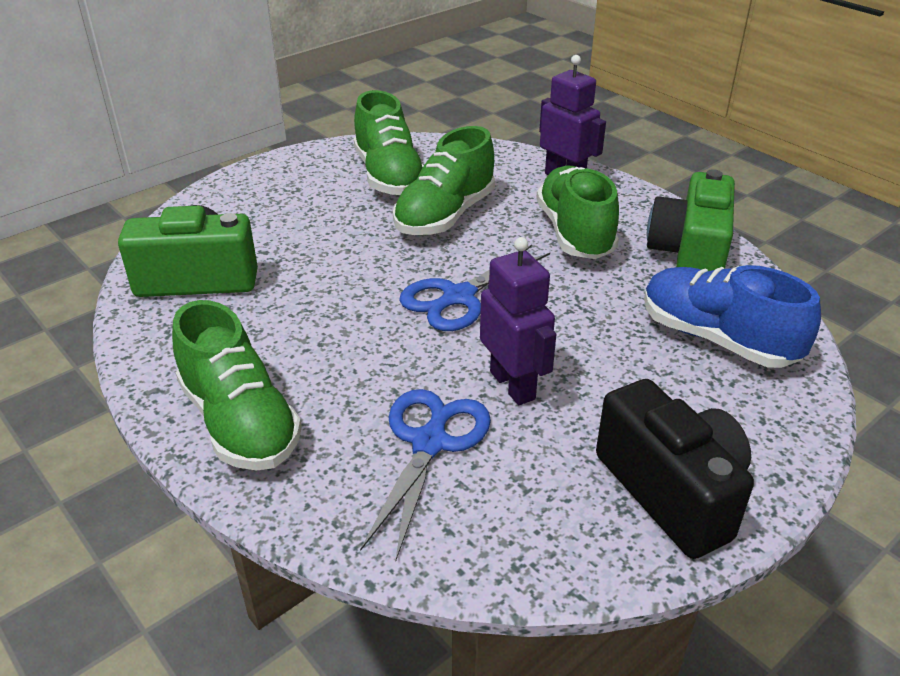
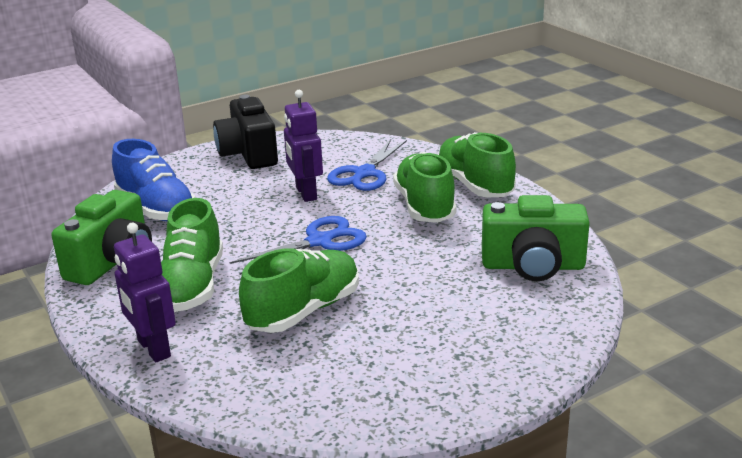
camera: 170 degrees left, 10 degrees down
green shoe [354,90,424,195] -> green shoe moved to [393,152,456,223]

